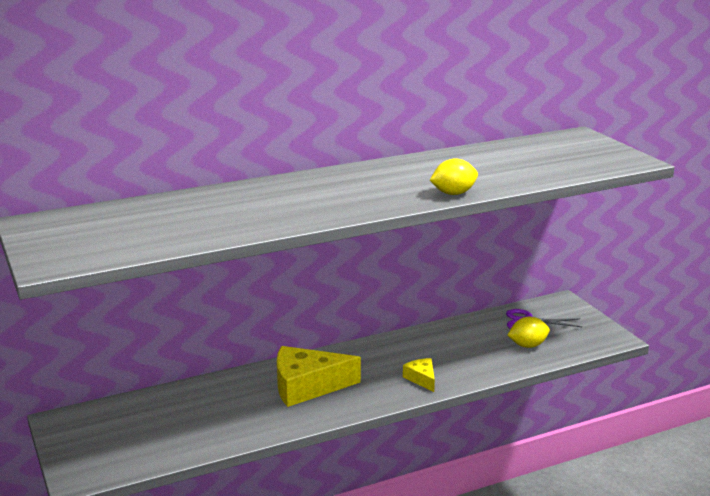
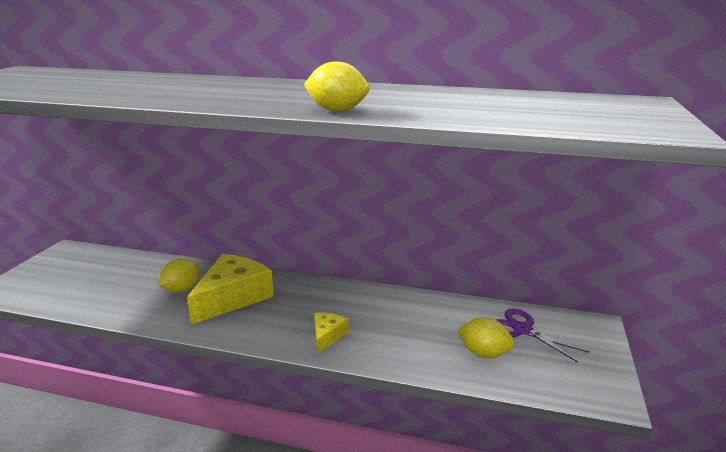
camera: 40 degrees right, 0 degrees up
yellow cheese [277,346,361,407] -> yellow cheese turned 90 degrees clockwise [187,254,274,325]
none -> yellow lemon [158,258,200,292]

